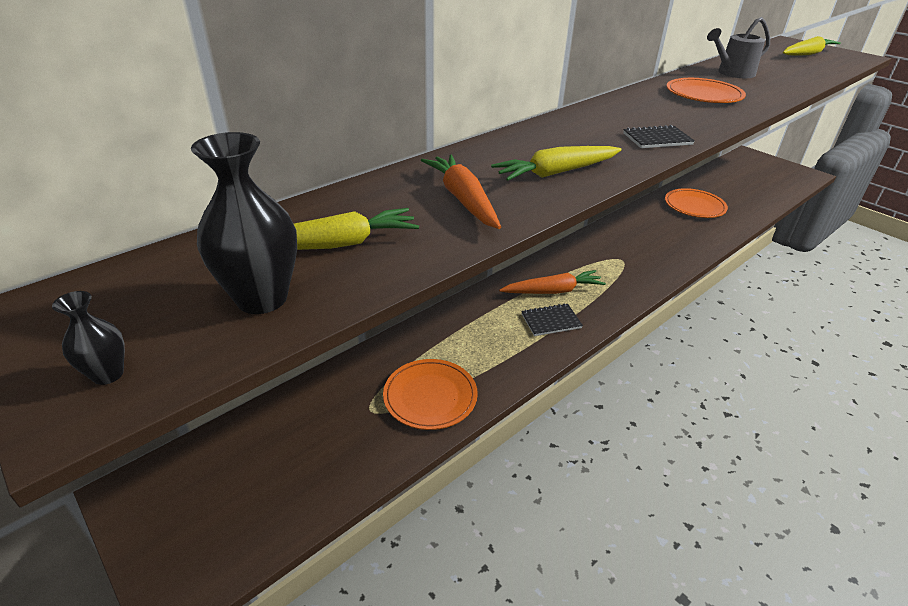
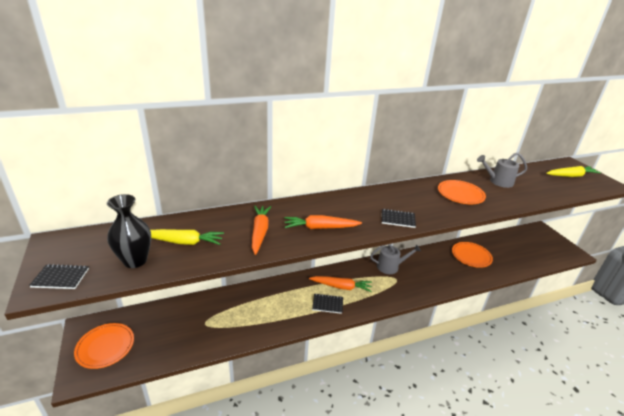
camera: 20 degrees right, 5 degrees down
black vase [52,291,125,385] -> black notebook [29,264,89,289]
orange plate [383,359,478,430] -> orange plate moved to [74,323,134,369]
yellow carrot [491,146,622,181] -> orange carrot [284,215,362,229]
none -> grey watering can [370,244,421,274]

